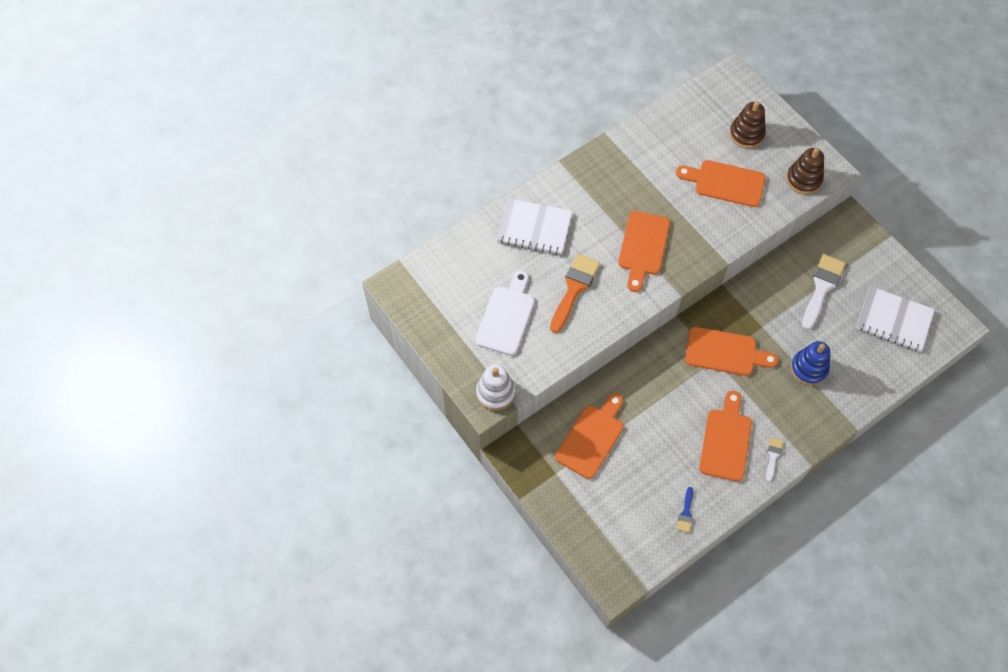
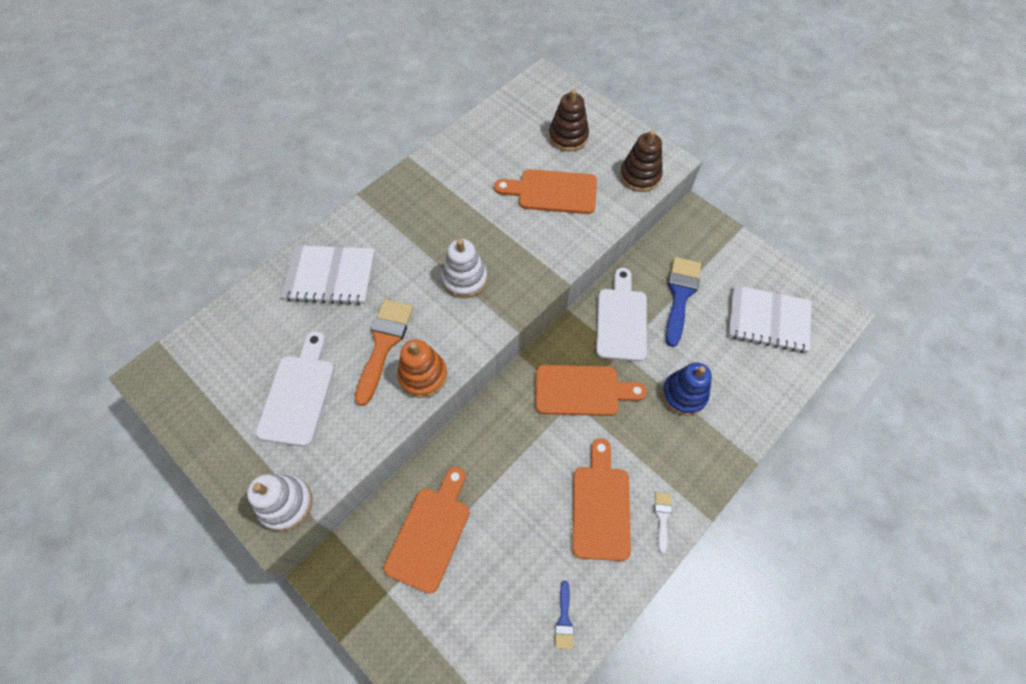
camera: 10 degrees left, 0 degrees up
orange cutting board [618,211,670,292] -> white stacking toy [442,239,487,298]
white brush [802,254,846,330] -> blue brush [666,257,701,347]
none -> orange stacking toy [397,339,447,398]
none -> white cutting board [596,268,647,362]

